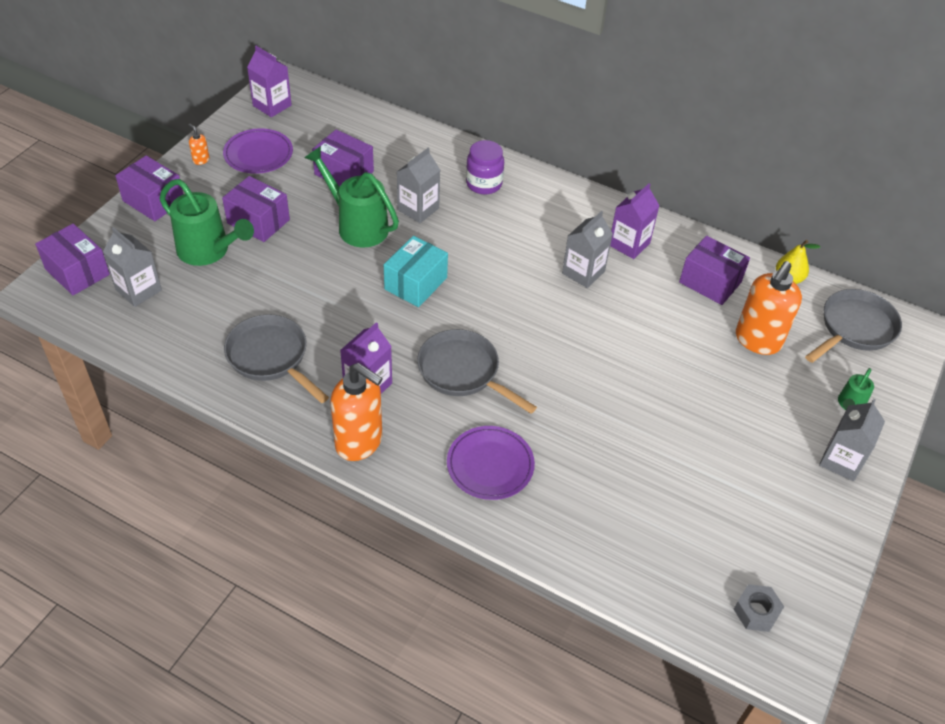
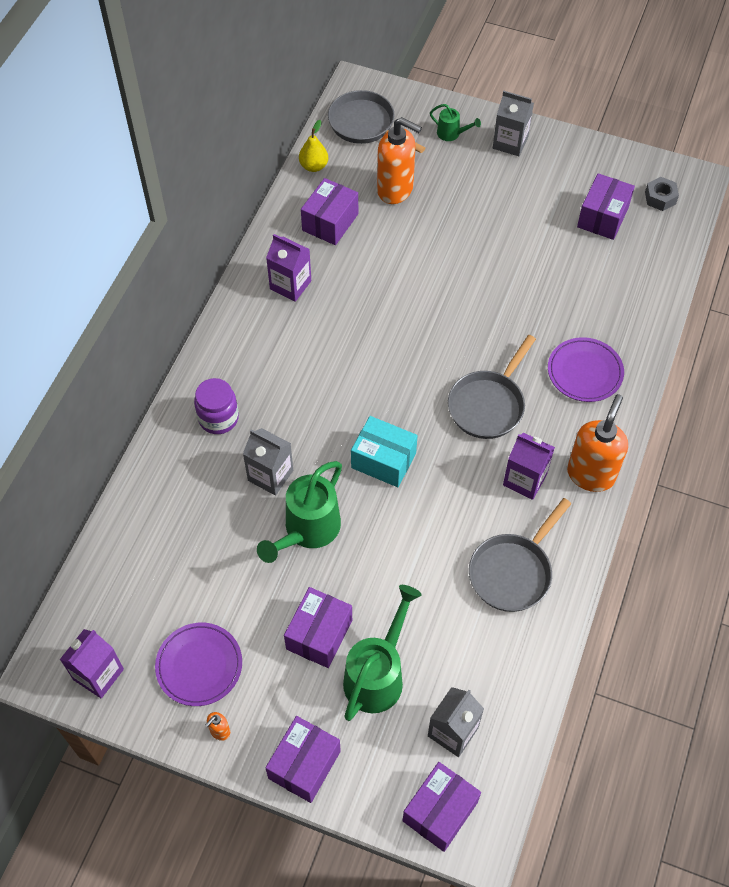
camera: 95 degrees left, 10 degrees up
purple box [312,129,374,187] -> purple box moved to [577,173,635,240]
grey carton [562,211,613,288] -> none

